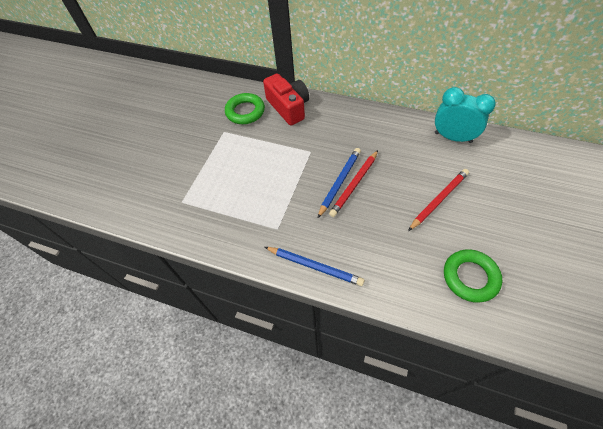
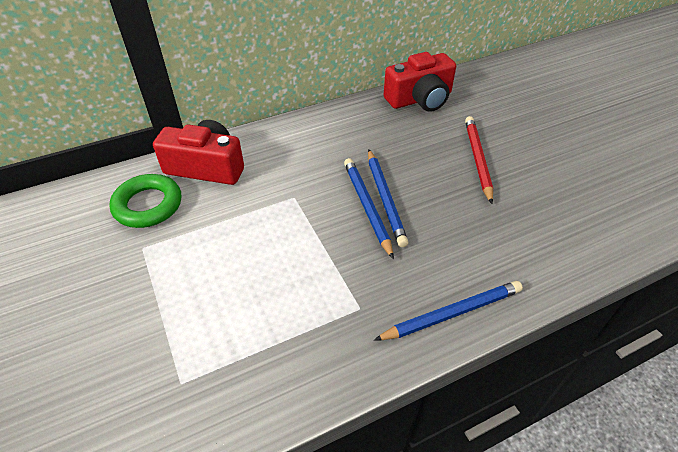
camera: 50 degrees left, 10 degrees down
red pencil [329,150,378,217] -> blue pencil [368,149,408,247]
turquoise clock [435,87,496,143] -> red camera [384,52,456,112]
green ring [444,249,502,303] -> none

